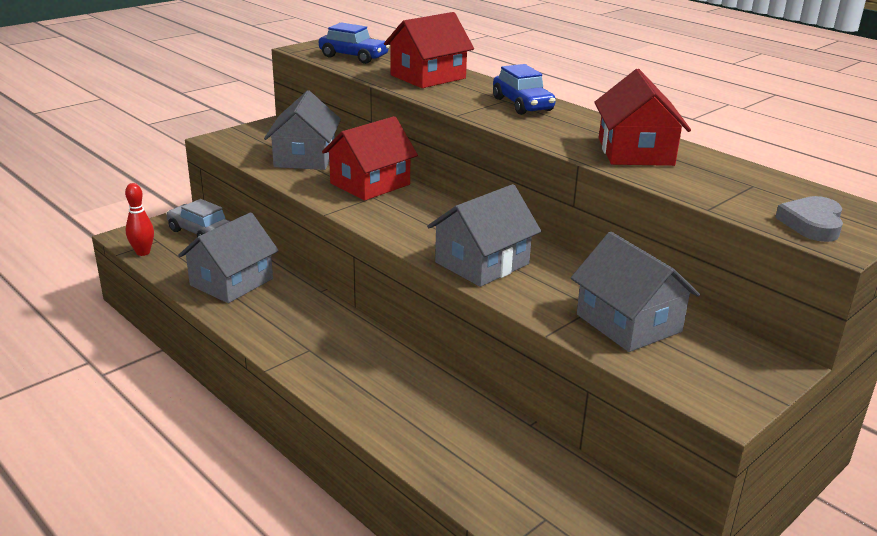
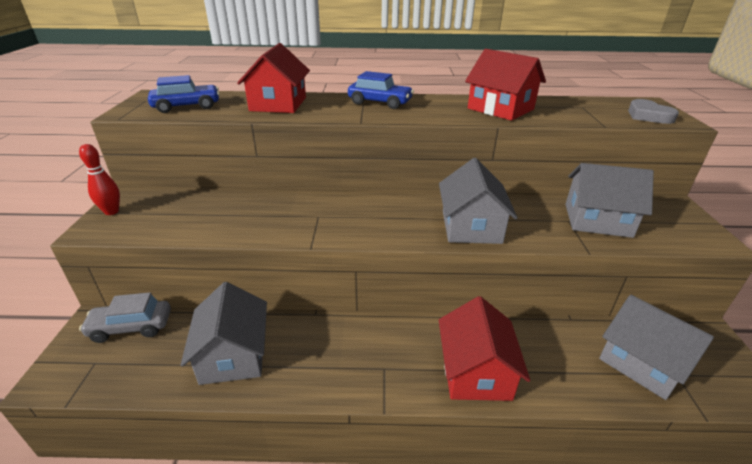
camera: 45 degrees left, 5 degrees up
red bowling pin [125,183,154,256] -> red bowling pin moved to [79,144,120,215]
grey house [264,90,341,170] -> grey house moved to [599,295,714,400]
red house [322,116,418,201] -> red house moved to [439,296,531,401]

